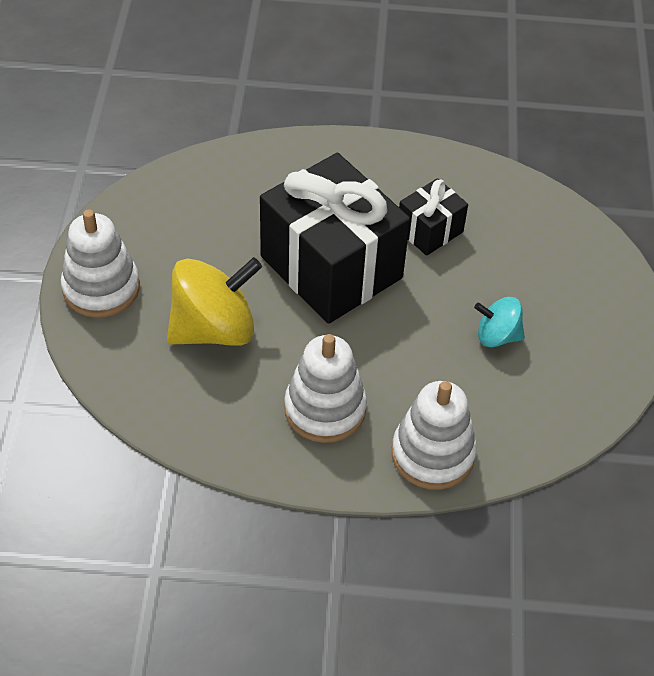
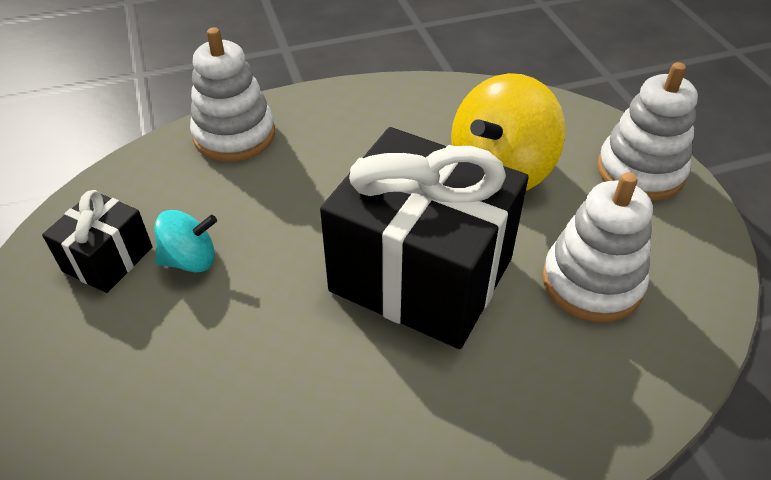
camera: 160 degrees right, 5 degrees down
white stacking toy [284,334,367,443] -> white stacking toy moved to [542,172,653,322]
black gift [399,178,468,256] -> black gift moved to [42,190,153,293]

